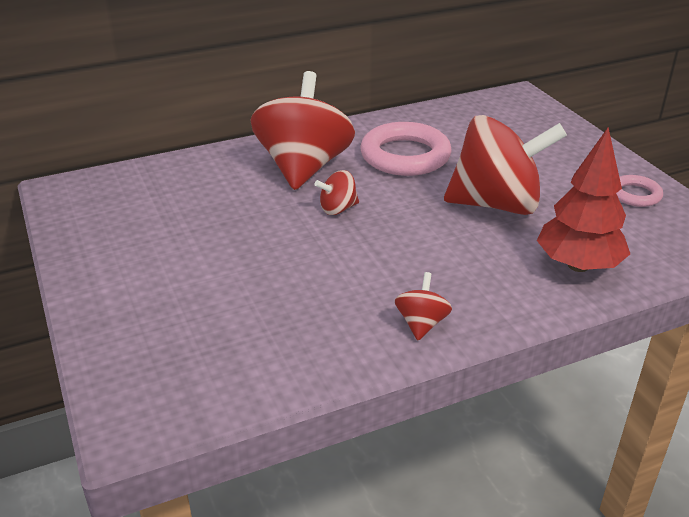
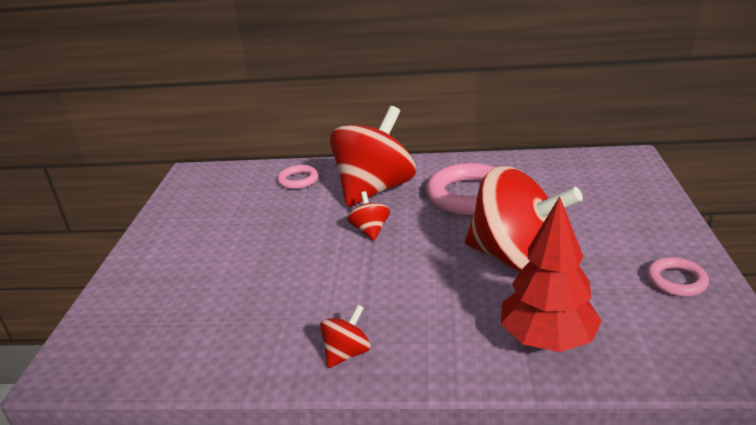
camera: 30 degrees right, 5 degrees down
red spinning top [315,170,359,215] -> red spinning top turned 75 degrees clockwise [347,191,390,241]
none -> pink ring [277,165,318,189]

